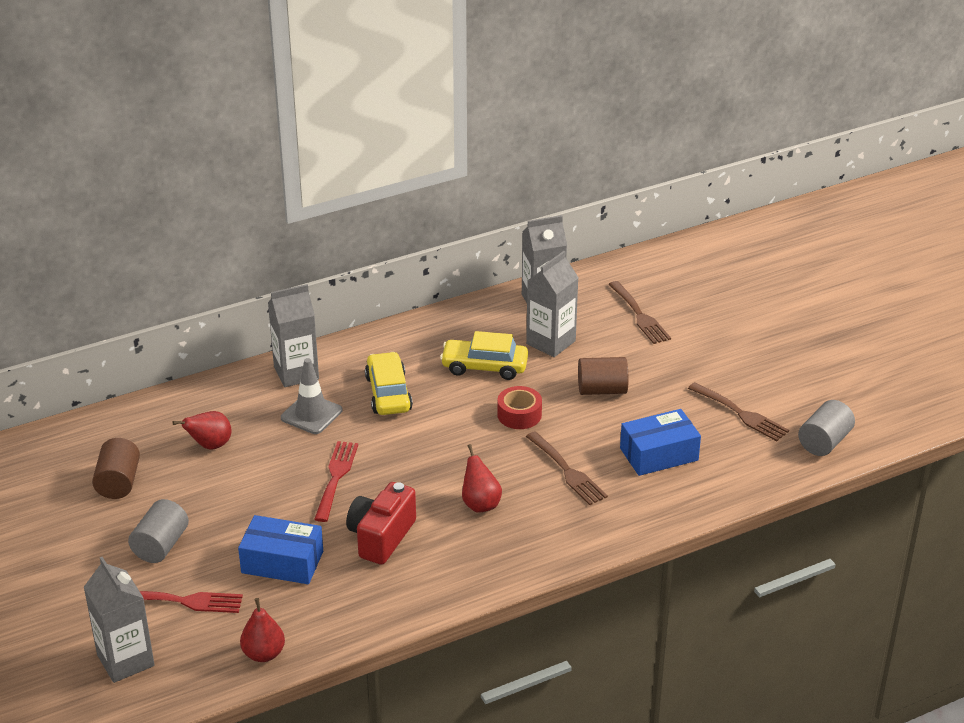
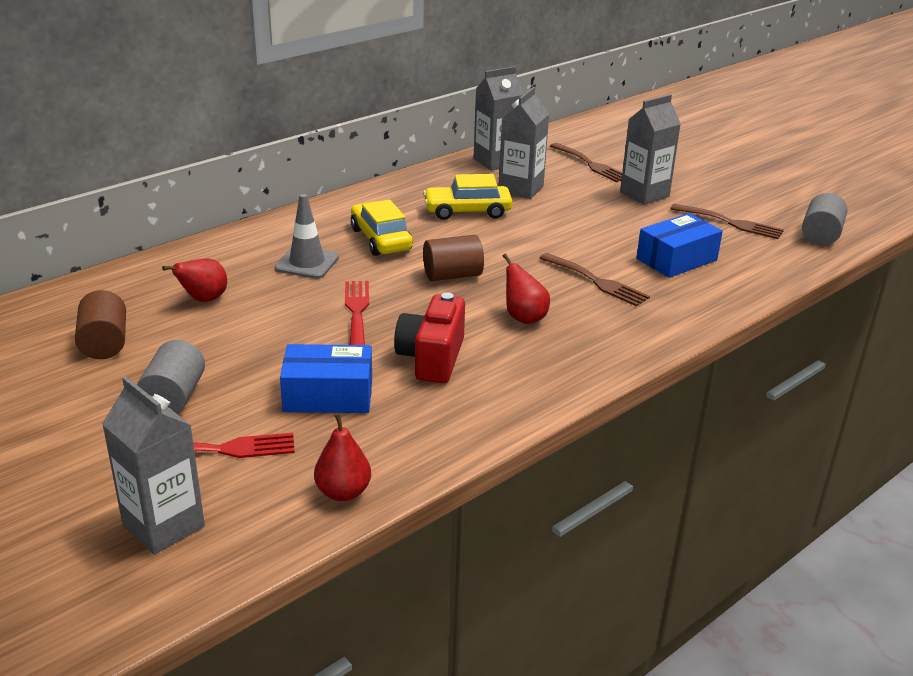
camera: 15 degrees left, 5 degrees down
grey carton [268,284,319,387] -> grey carton moved to [620,94,681,205]
red tape [497,386,542,429] -> none
brown cylinder [578,357,628,395] -> brown cylinder moved to [423,235,484,281]

